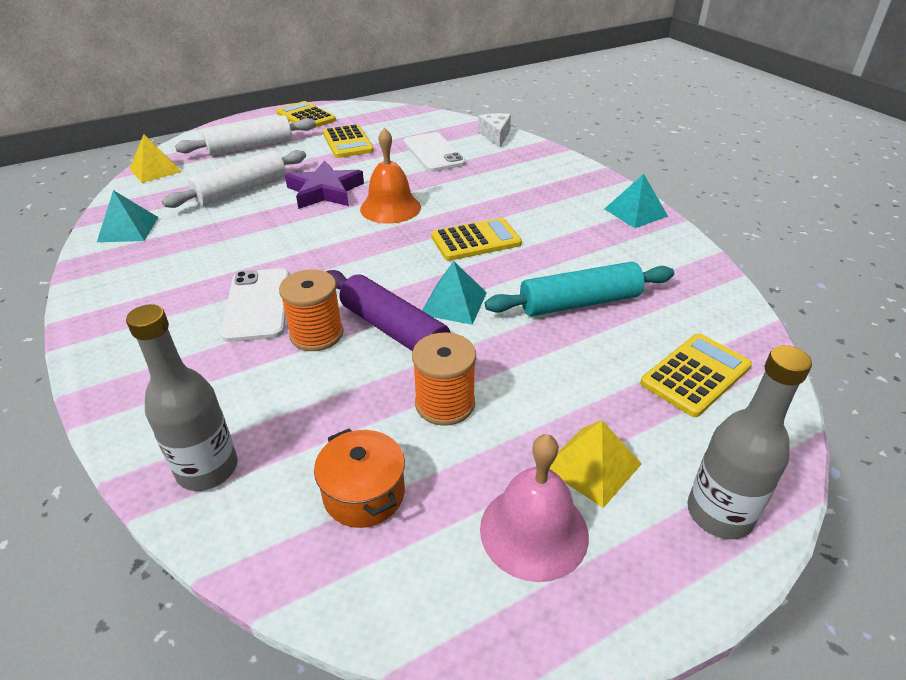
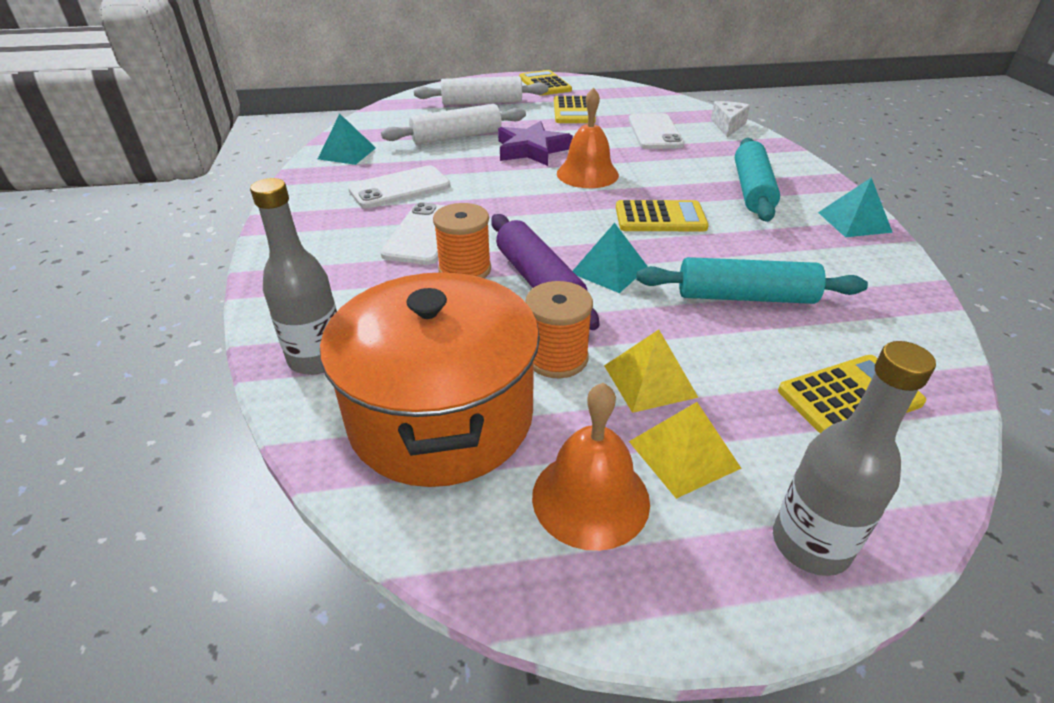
camera: 20 degrees right, 0 degrees up
yellow pyramid [130,134,182,183] -> yellow pyramid moved to [604,330,699,413]
orange pot [314,429,405,528] -> orange pot [320,272,540,487], size x2.23
pink bell [480,434,589,582] -> orange bell [532,383,650,551]
none -> white phone [348,166,450,208]
none -> turquoise rolling pin [735,138,780,222]

